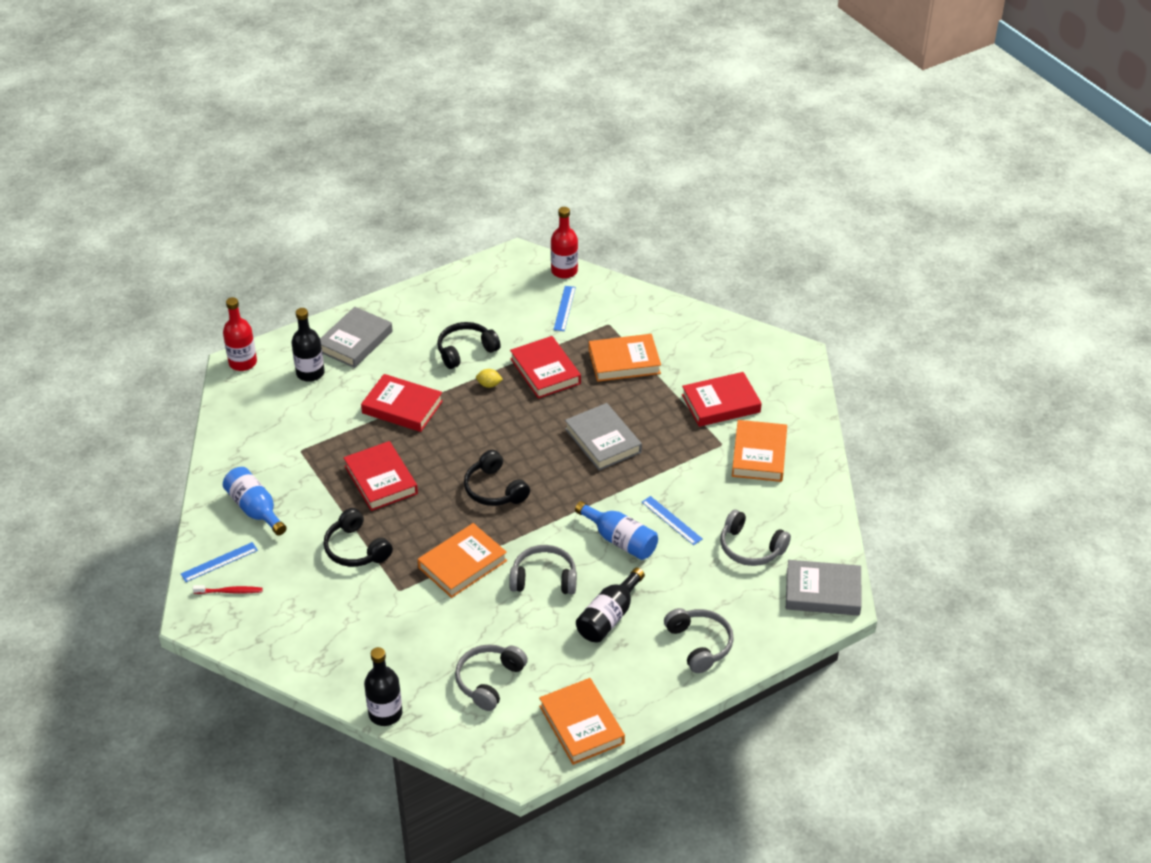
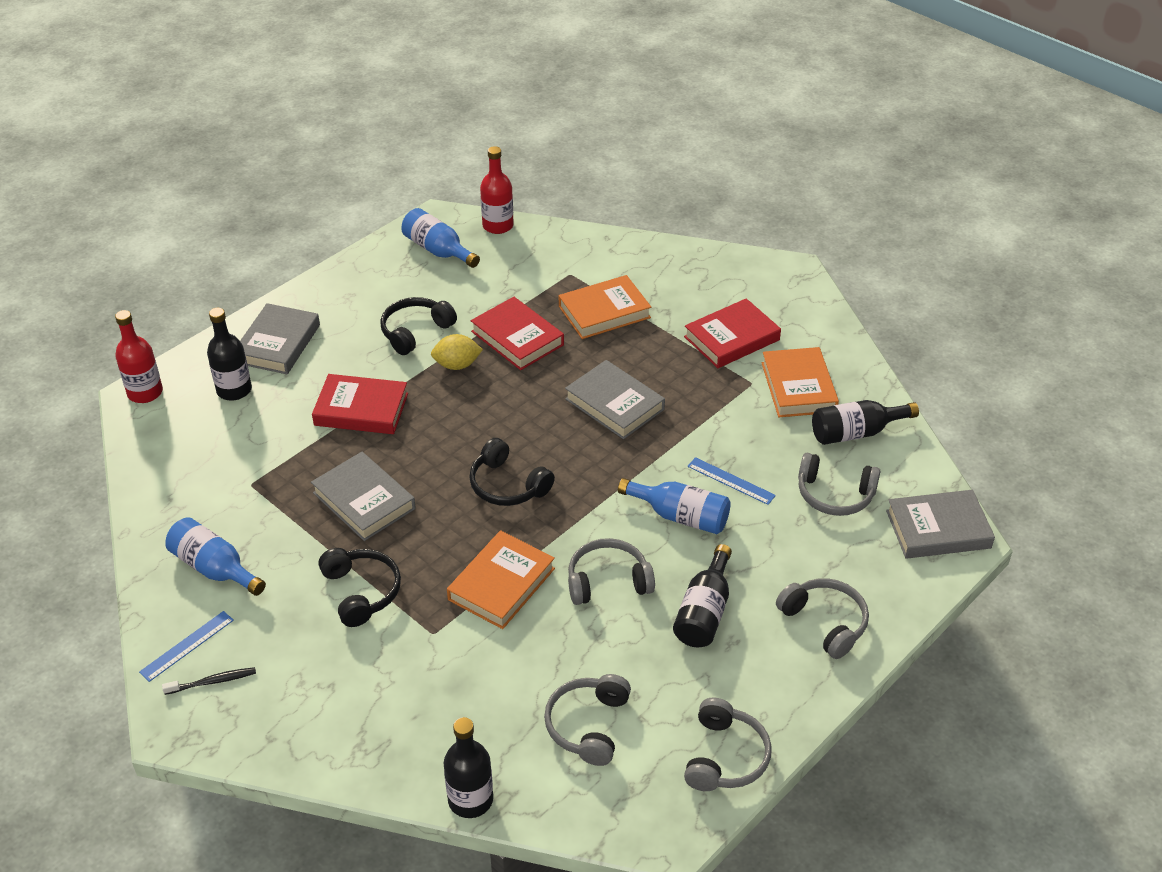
camera: 15 degrees left, 0 degrees up
red toothbrush [193,585,263,594] -> black toothbrush [162,667,256,695]
black headphones [324,508,393,567] -> black headphones turned 150 degrees counterclockwise [319,548,401,627]
red book [344,441,418,511] -> grey book [311,452,416,541]
yellow lemon [476,369,503,388] -> yellow lemon [431,334,483,370], size x1.55
orange book [539,678,625,765] -> grey headphones [684,698,771,791]
blue ruler [554,286,576,331] -> none
none -> blue bottle [401,208,480,268]
none -> black bottle [812,400,919,445]

